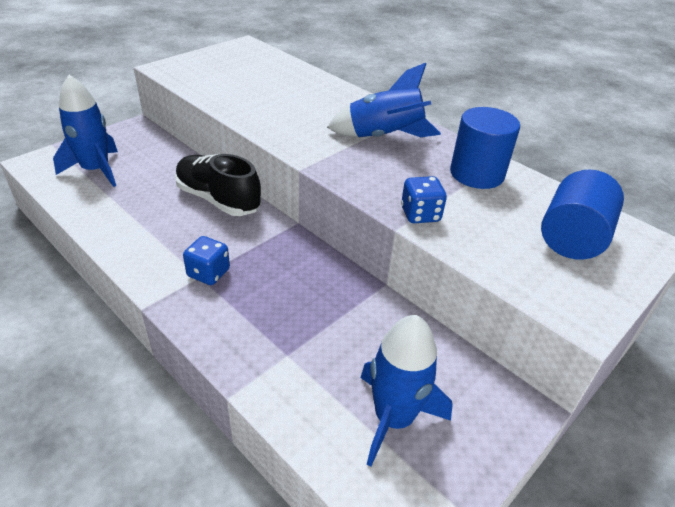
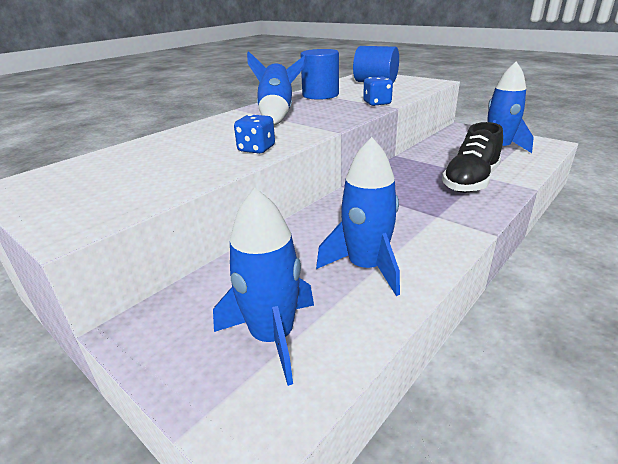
camera: 90 degrees left, 10 degrees down
black shoe [175,154,261,216] -> black shoe moved to [442,122,503,193]
blue dice [183,236,230,285] -> blue dice moved to [234,114,275,154]
none -> blue rocket [316,137,400,296]

